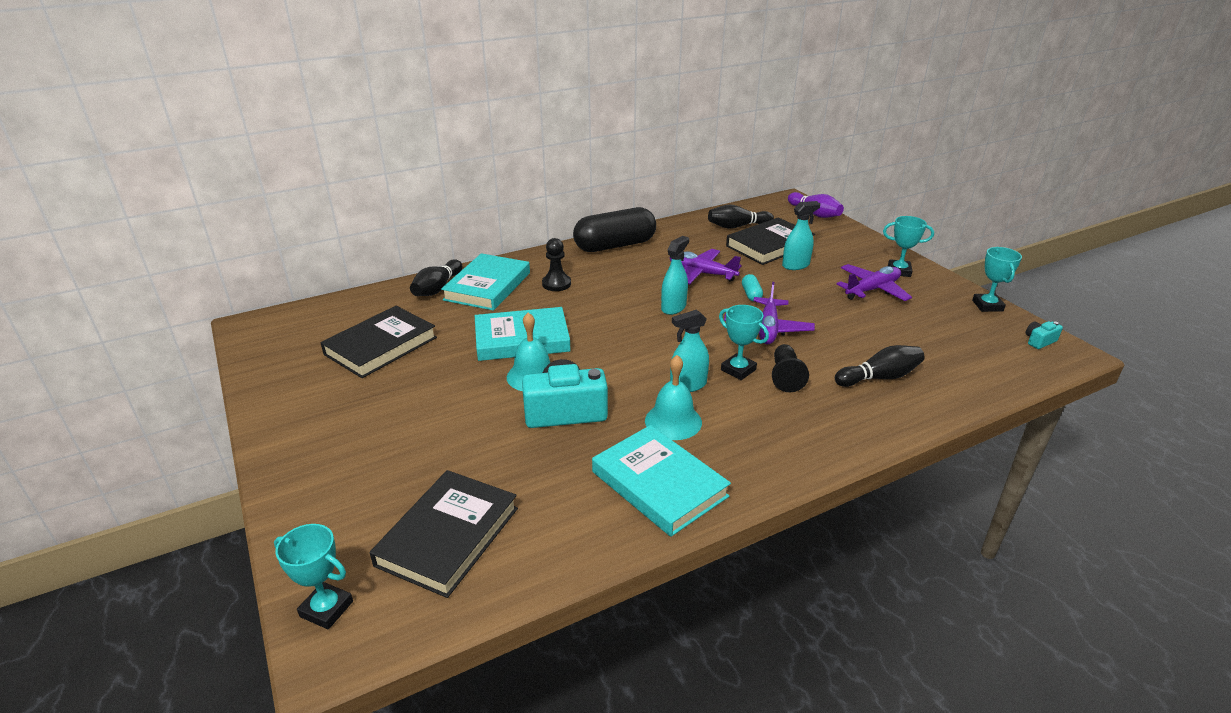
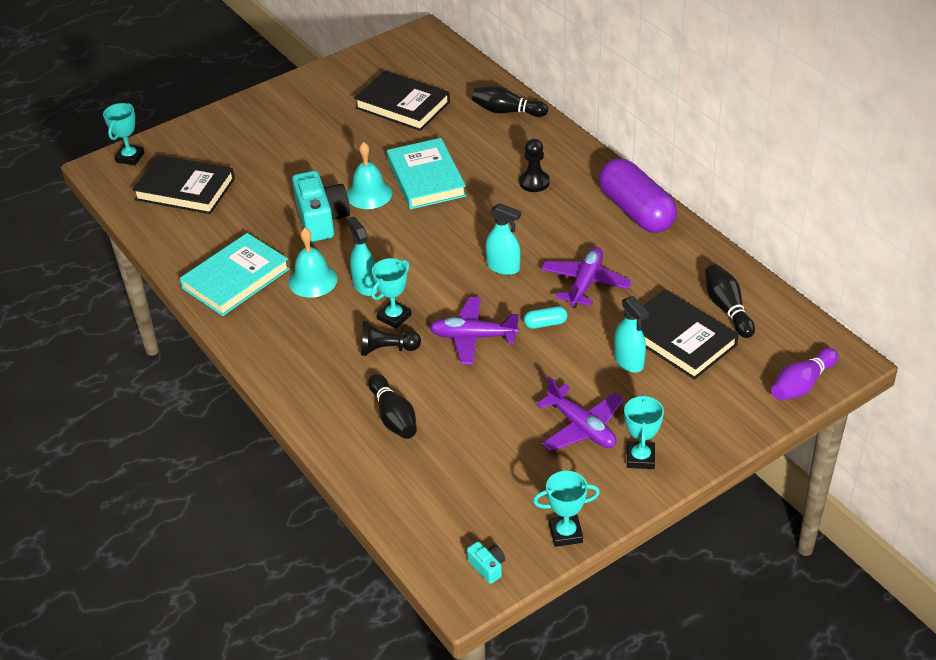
camera: 85 degrees right, 10 degrees up
turquoise book [441,253,530,311] -> none
black capsule [573,207,656,252] -> purple capsule [599,158,677,233]

